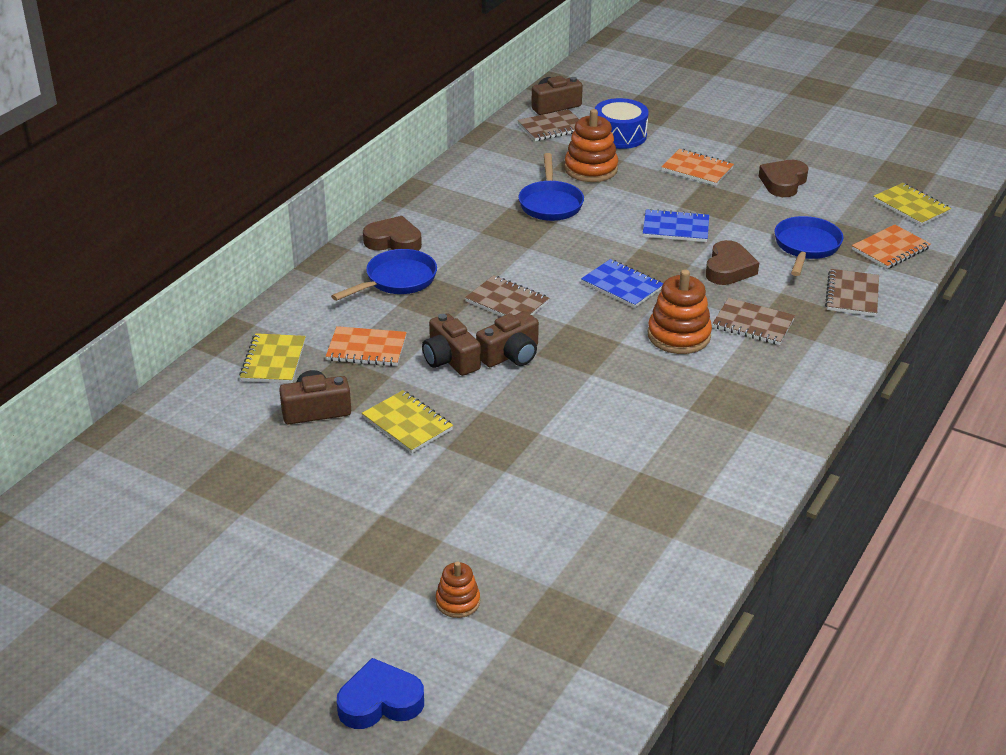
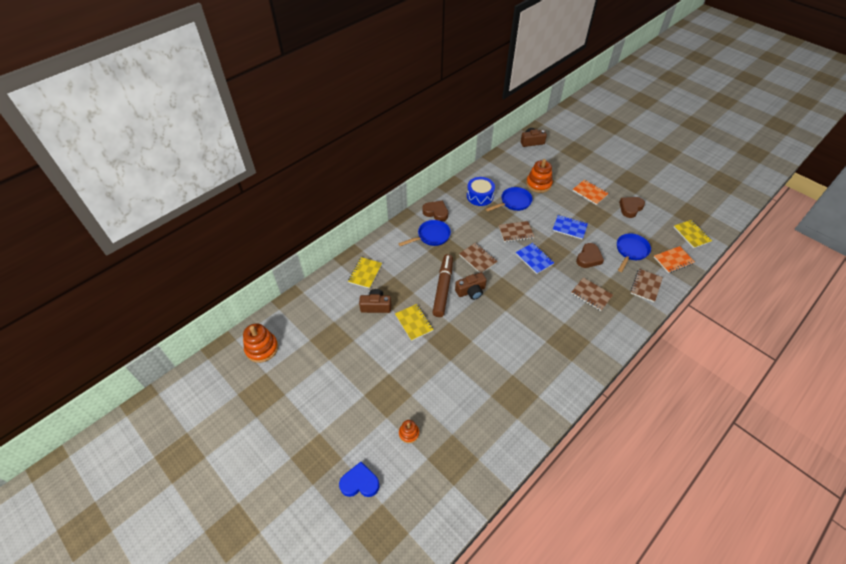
camera: 15 degrees right, 15 degrees up
orange notebook [326,326,407,366] -> none
brown camera [422,313,481,376] -> brown marker [432,254,453,317]
brown notebook [517,109,579,141] -> brown notebook moved to [499,221,534,242]
blue pan [518,153,584,221] -> blue pan turned 135 degrees counterclockwise [486,187,533,212]
blue drum [595,98,649,149] -> blue drum moved to [467,177,495,206]
orange stacking toy [648,270,712,354] -> orange stacking toy moved to [243,323,278,363]

